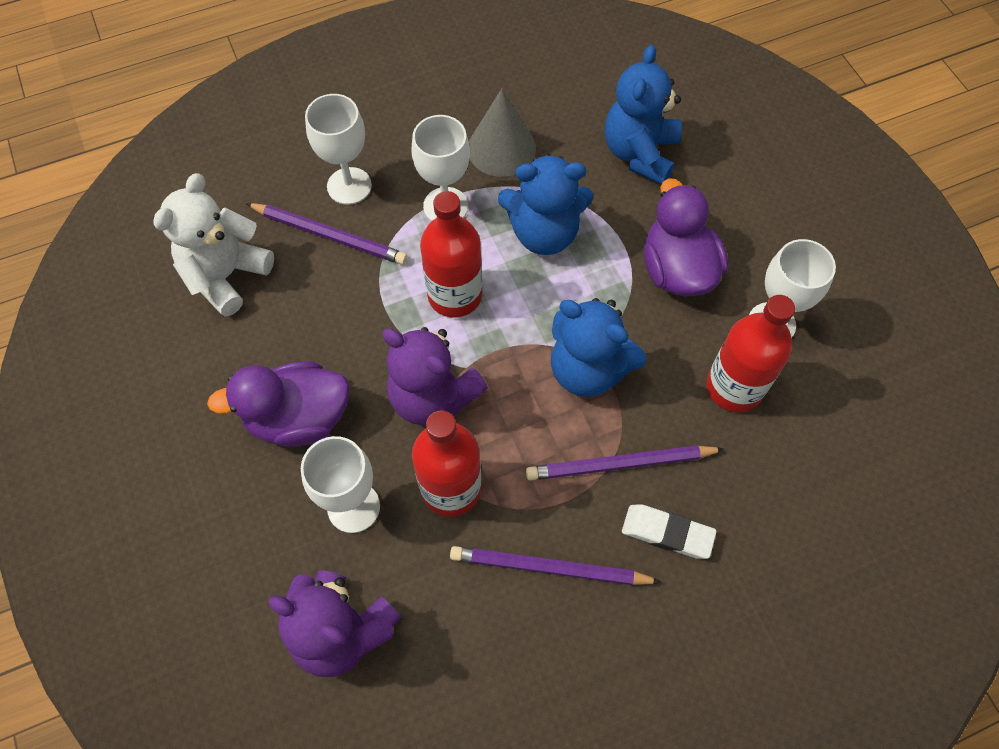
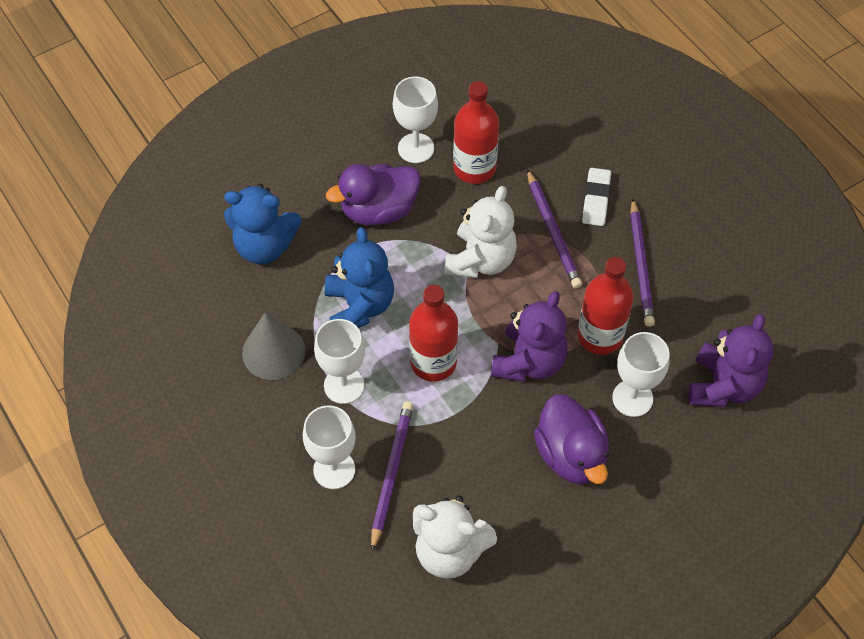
camera: 100 degrees left, 5 degrees down
blue teddy bear [551,298,646,397] -> white teddy bear [445,186,517,278]

